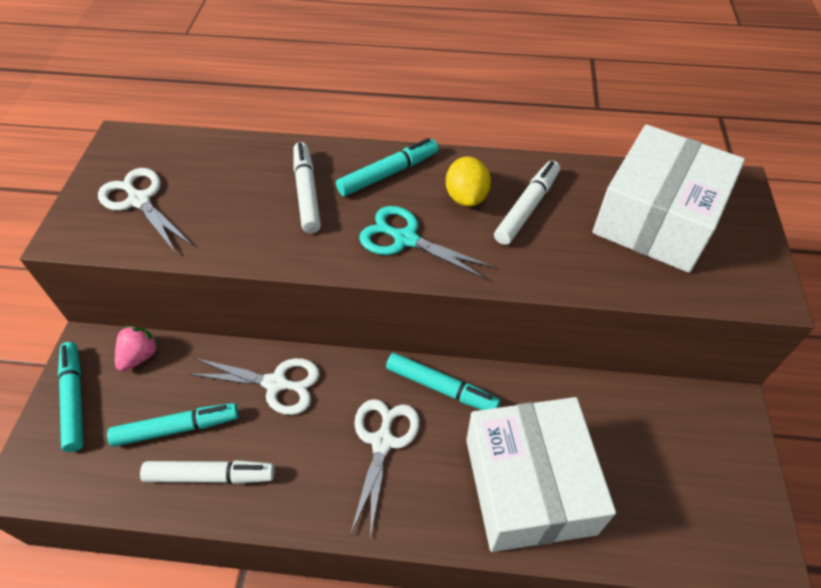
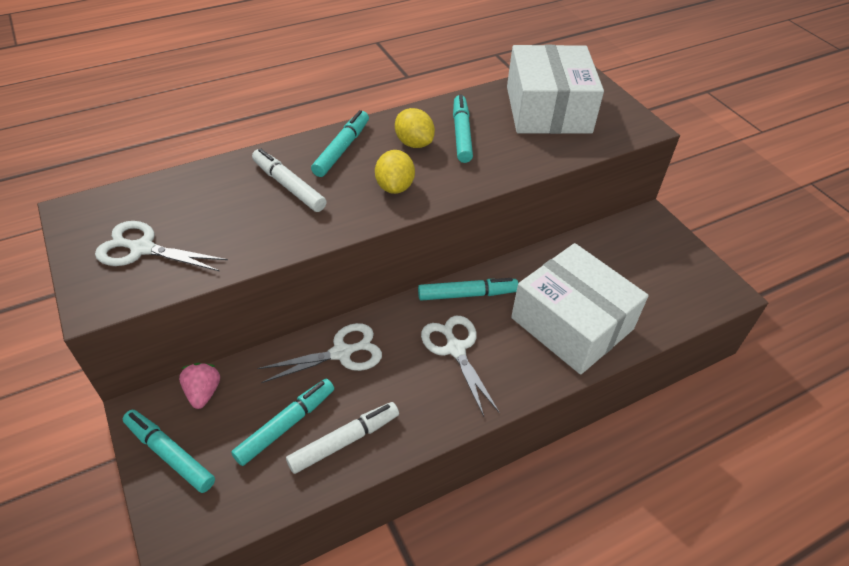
camera: 35 degrees left, 5 degrees down
turquoise scissors [359,206,495,280] -> yellow lemon [375,150,415,194]
white marker [494,160,560,245] -> turquoise marker [453,95,473,163]

